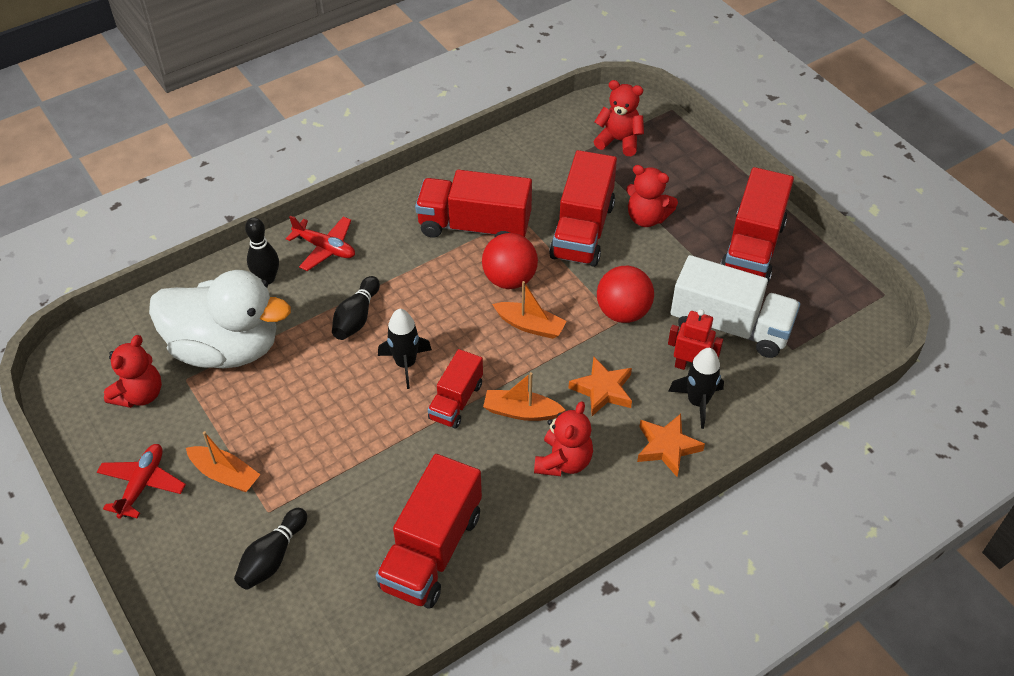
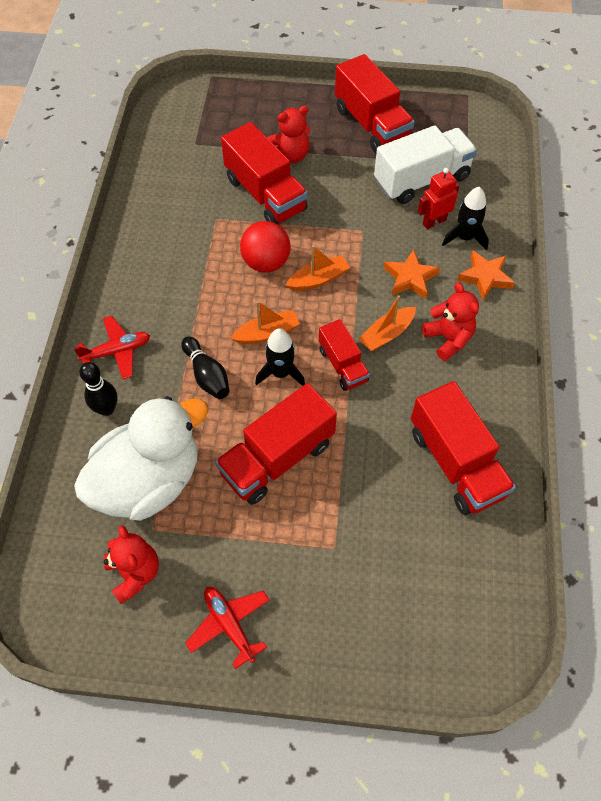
camera: 50 degrees left, 10 degrees up
orange boat [186,431,260,492] -> orange boat moved to [230,301,300,344]
black bowling pin [234,508,307,590] -> none
red truck [415,170,532,238] -> red truck moved to [215,383,337,505]
red teddy bear [593,80,644,156] -> none
red ball [597,266,654,323] -> none

